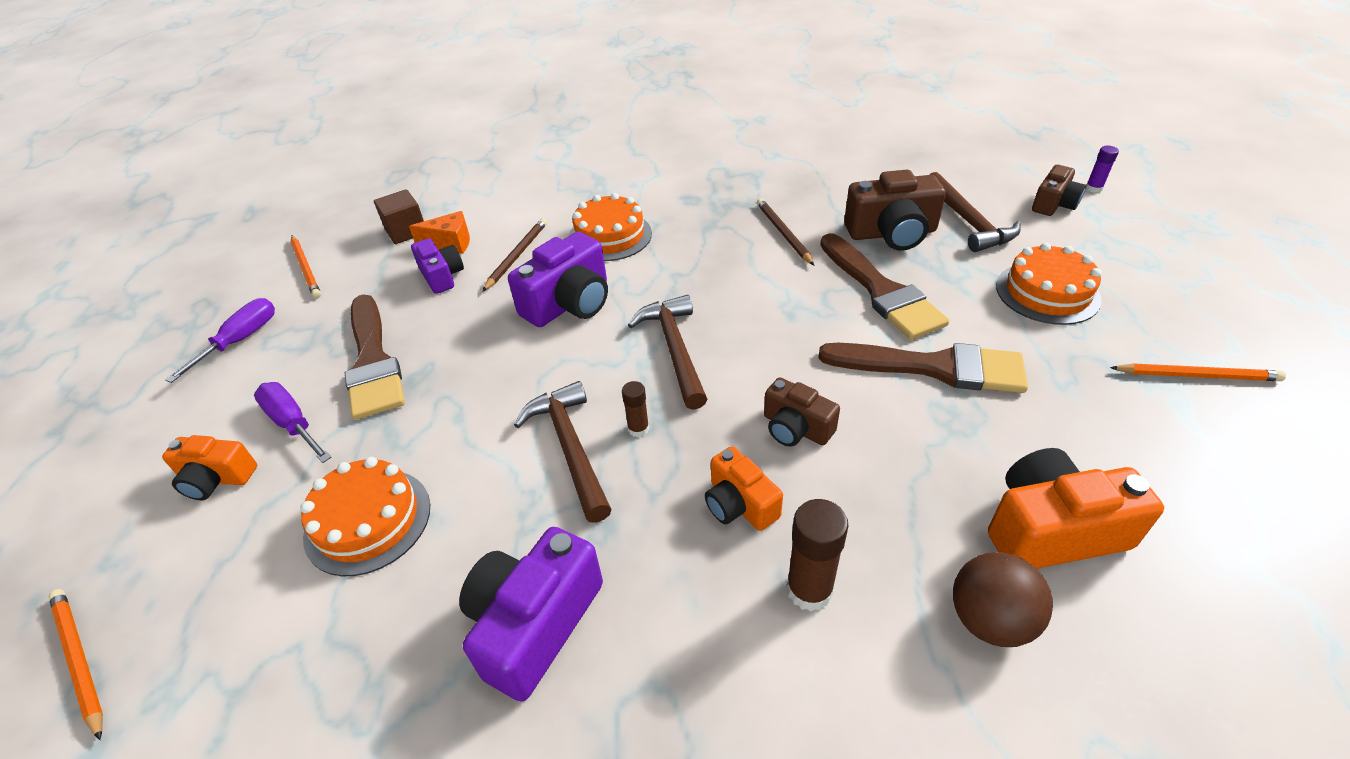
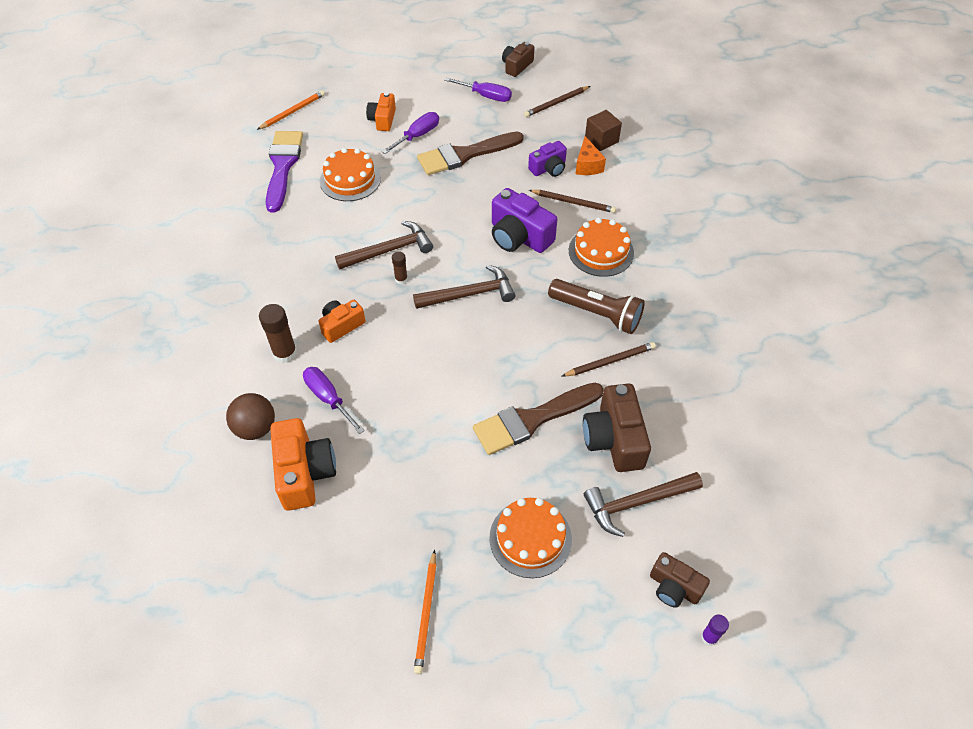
camera: 85 degrees right, 10 degrees up
orange pencil [291,236,321,298] -> brown pencil [524,86,590,117]
purple camera [459,527,603,702] -> none
brown camera [764,378,840,447] -> brown camera moved to [502,42,534,77]
brown brush [819,343,1028,393] -> none
none -> purple brush [266,131,303,213]
none -> purple screwdriver [303,367,365,434]
none -> brown flashlight [548,279,645,334]

